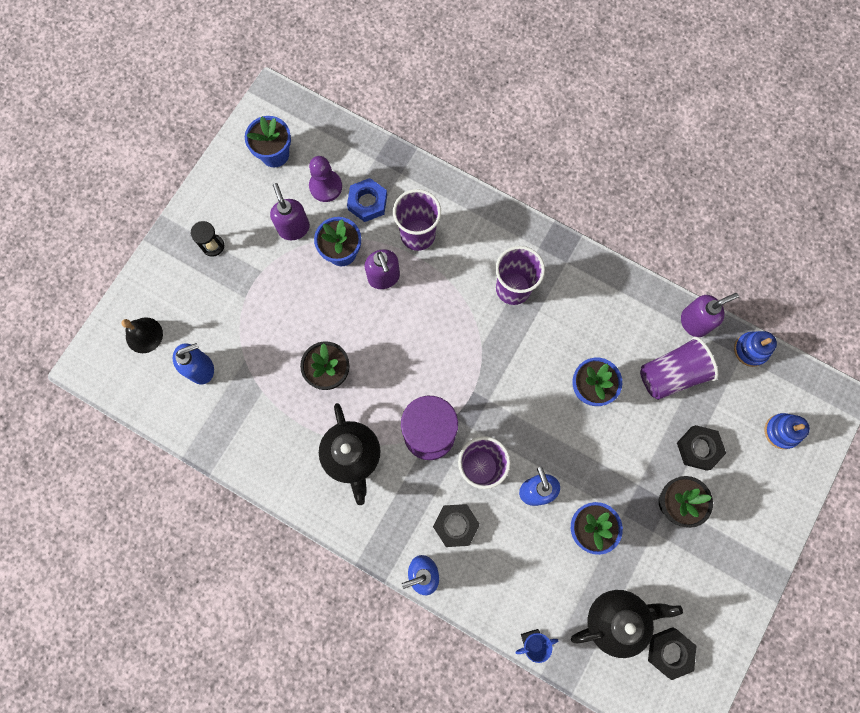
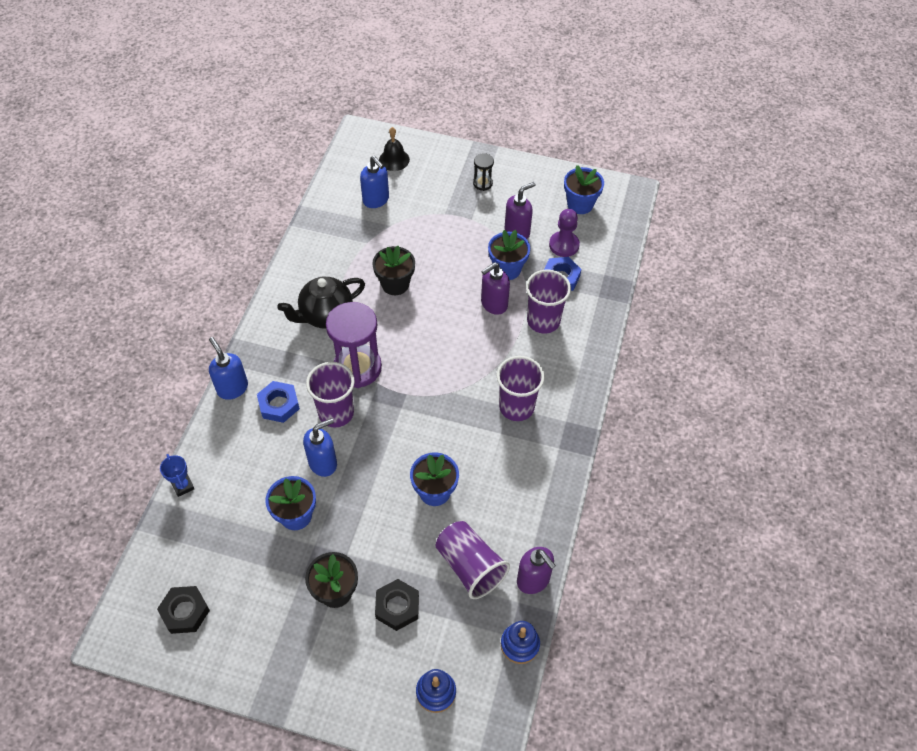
camera: 75 degrees right, 20 degrees down
black nut [433,504,480,547] -> blue nut [257,381,300,423]
black teapot [571,590,683,658] -> none

